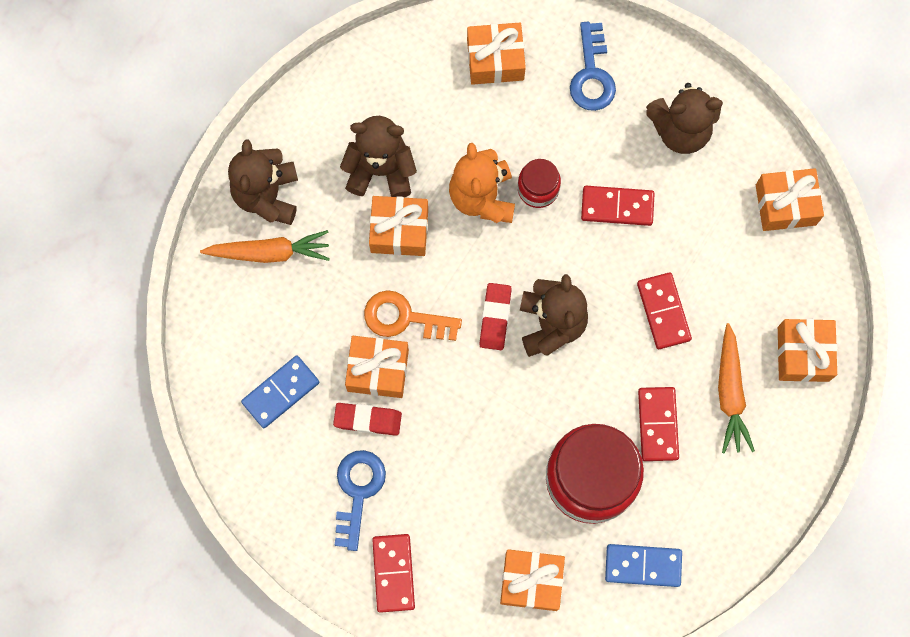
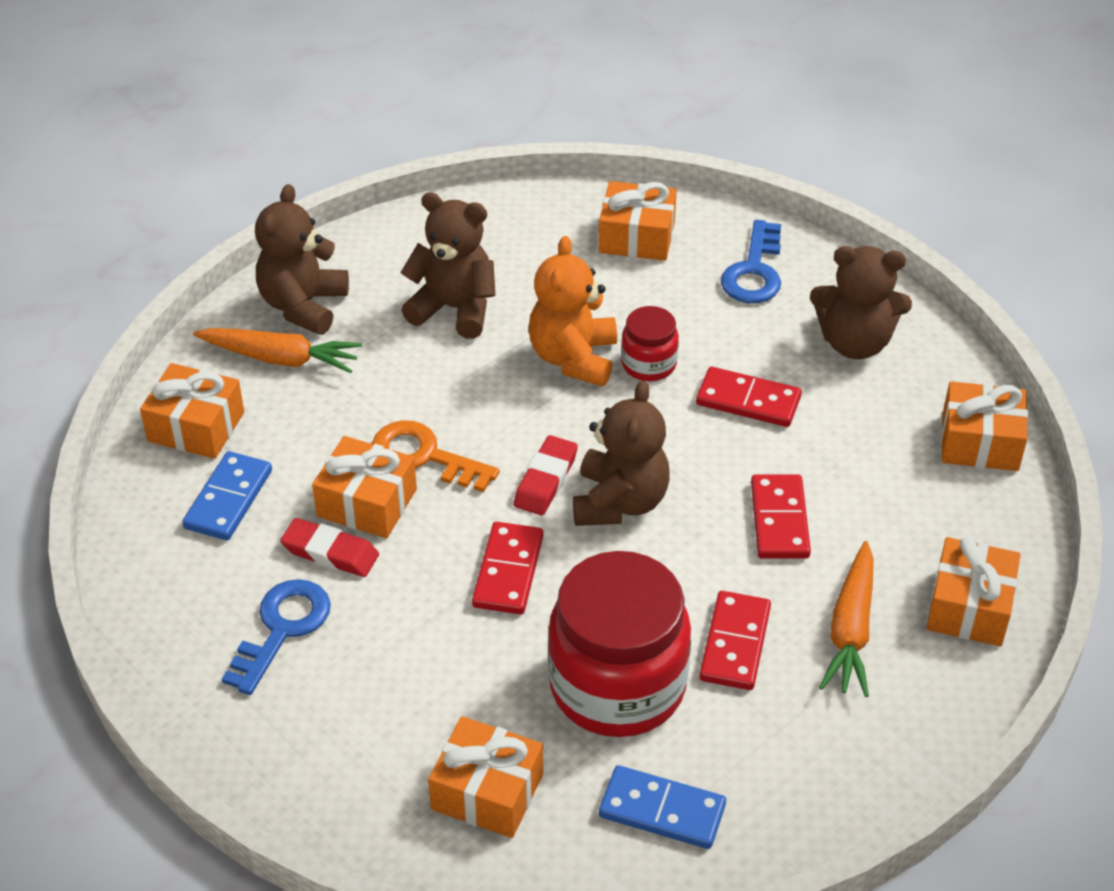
camera: 15 degrees right, 30 degrees down
blue domino [241,356,319,428] -> blue domino turned 45 degrees counterclockwise [182,451,272,540]
orange gift [369,196,428,256] -> orange gift moved to [140,363,244,459]
red domino [372,534,415,613] -> red domino moved to [472,522,543,614]

